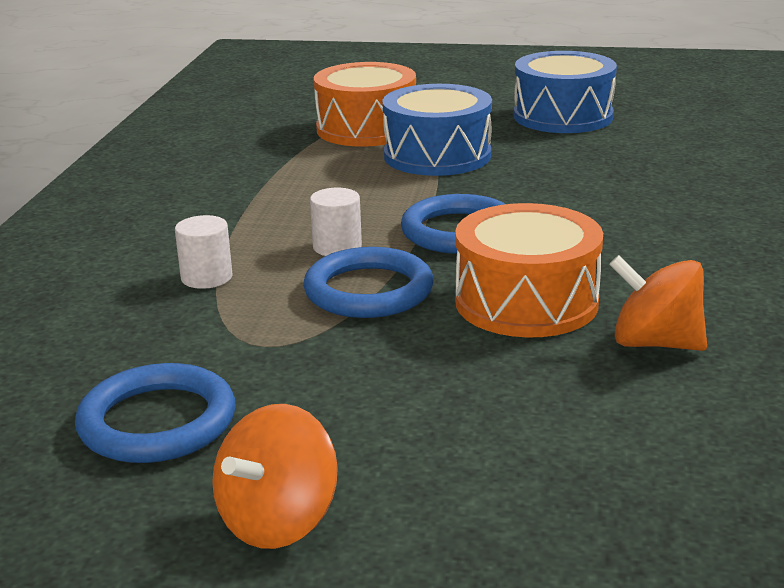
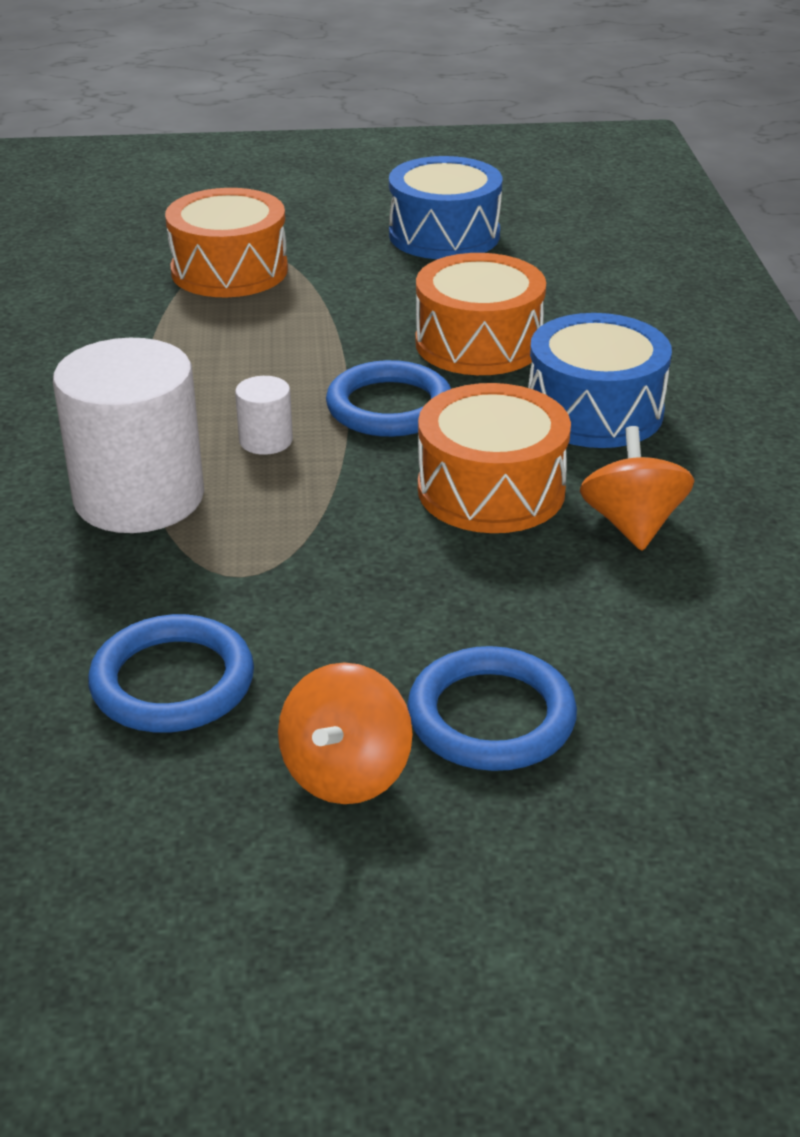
camera: 15 degrees left, 10 degrees up
white cylinder [175,215,232,289] -> white cylinder [53,338,204,533], size x2.30
blue ring [303,247,434,318] -> blue ring moved to [407,646,577,771]
blue drum [382,84,492,176] -> blue drum moved to [528,313,672,448]
orange spinning top [609,255,707,351] -> orange spinning top turned 75 degrees clockwise [580,426,695,551]
none -> orange drum [416,253,546,375]

